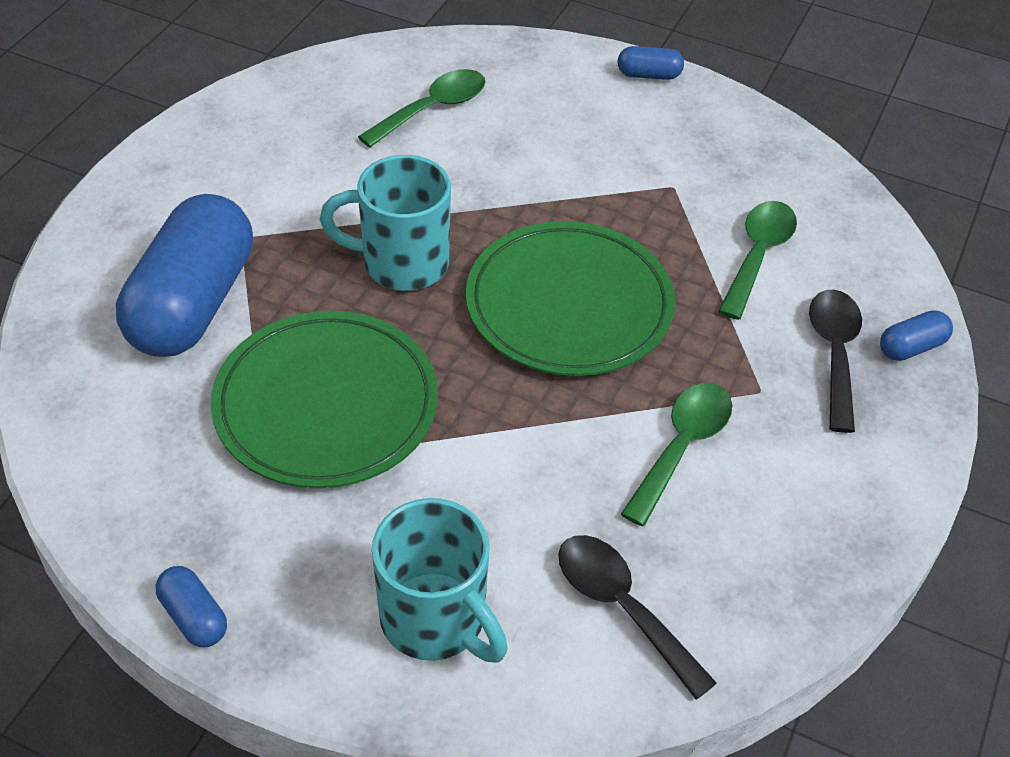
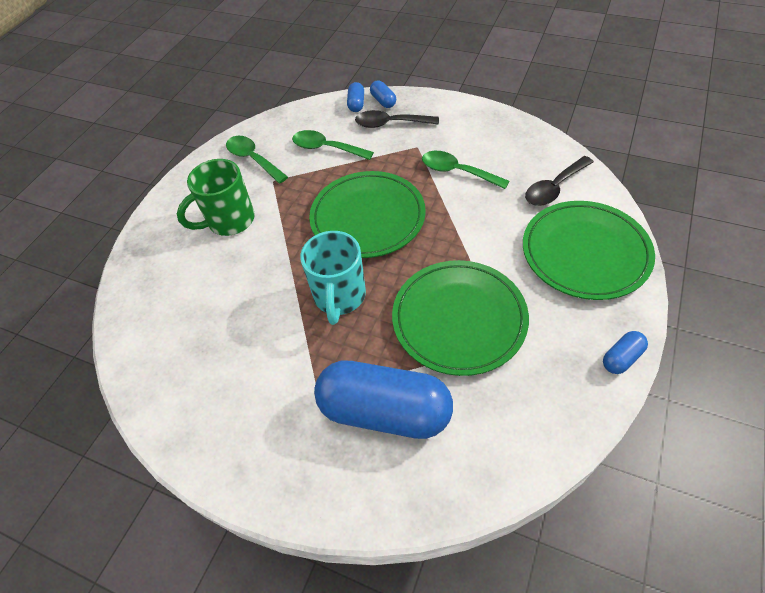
camera: 85 degrees left, 5 degrees up
green spoon [358,69,485,147] -> green spoon moved to [226,136,288,183]
turquoise mug [372,498,508,662] -> green plate [523,201,655,300]
blue capsule [618,46,684,80] -> blue capsule moved to [347,82,364,112]
none -> green mug [177,159,255,236]

